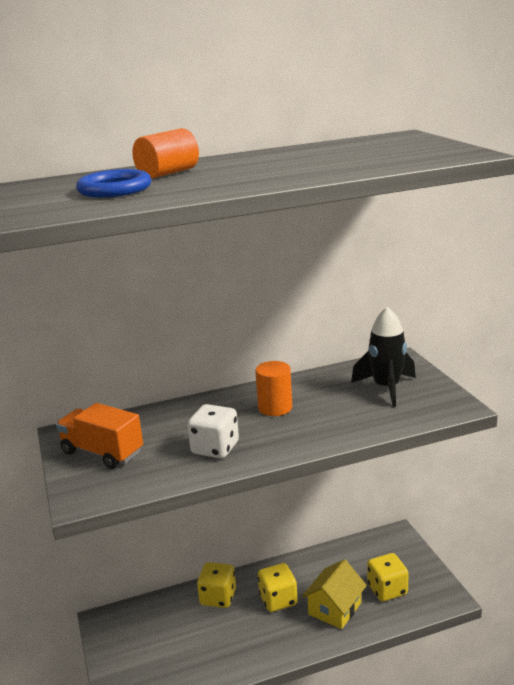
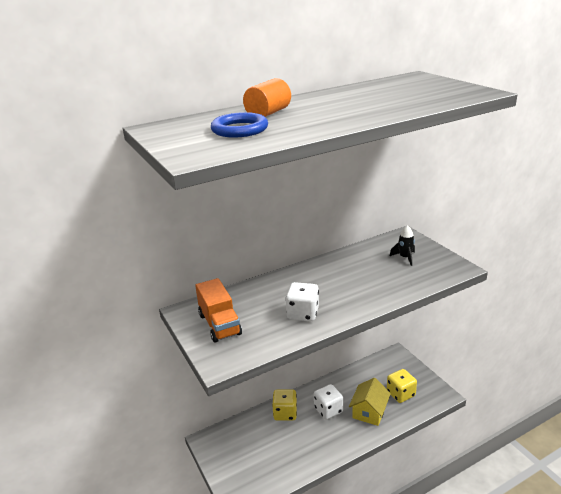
camera: 10 degrees left, 5 degrees up
orange truck [56,403,143,469] -> orange truck turned 135 degrees counterclockwise [195,278,242,343]
orange cylinder [255,361,292,416] -> none
yellow dice [258,563,298,612] -> white dice [314,384,343,420]
black rocket [351,307,416,407] -> black rocket [390,225,415,266], size x0.59

